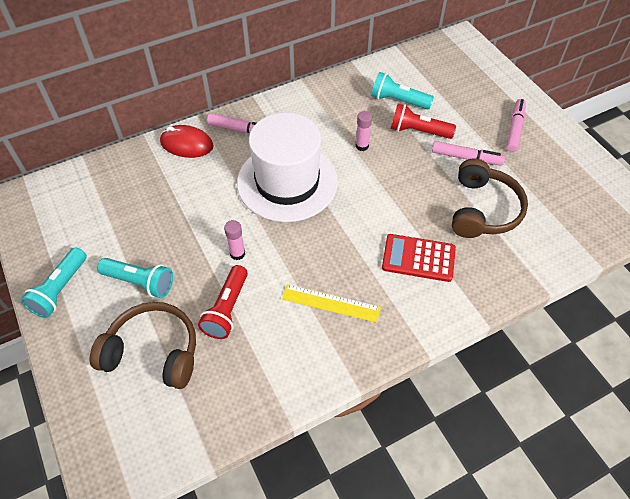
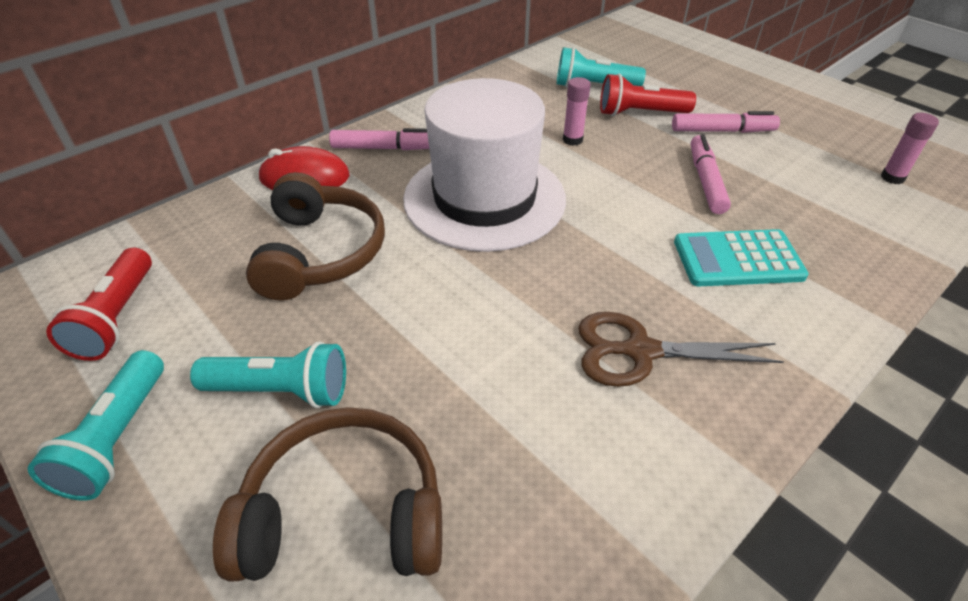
camera: 15 degrees left, 10 degrees down
red flashlight [198,265,248,339] -> red flashlight moved to [46,248,152,361]
pink glue stick [224,220,245,260] -> pink glue stick moved to [881,113,939,184]
yellow ruler [282,284,381,323] -> brown scissors [578,312,784,387]
red calculator [382,234,456,282] -> turquoise calculator [674,229,809,286]
brown headphones [452,158,528,238] -> brown headphones moved to [246,172,385,301]
pink marker [506,99,526,152] -> pink marker moved to [691,134,731,214]

